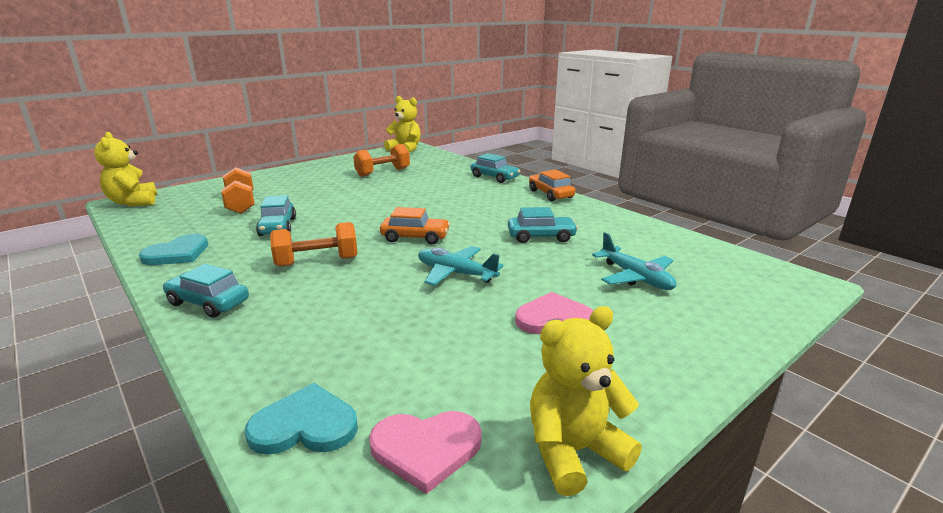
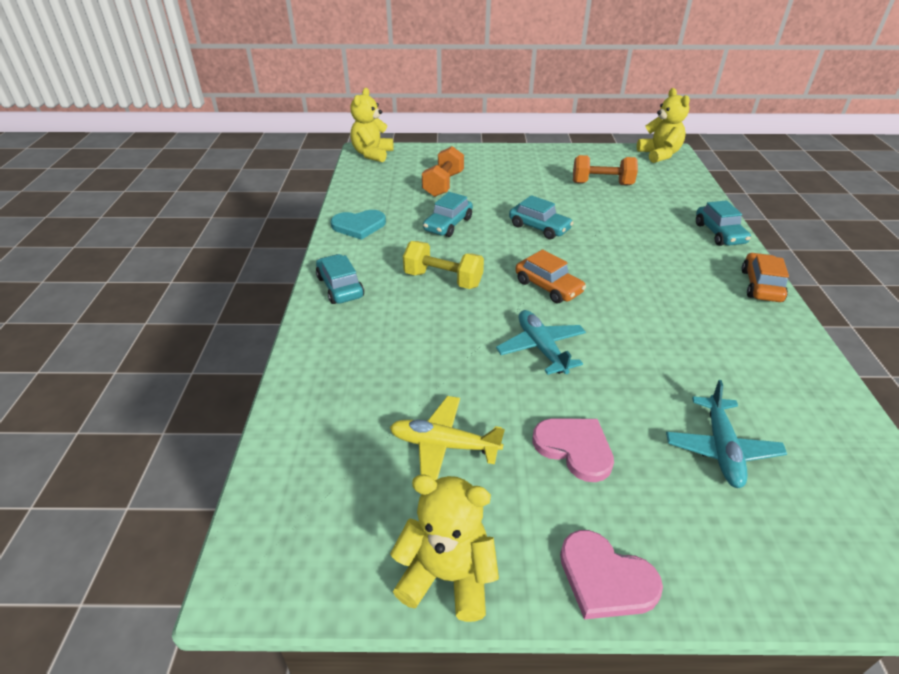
camera: 40 degrees right, 15 degrees up
turquoise heart [245,383,358,455] -> none
orange dumbbell [270,222,358,267] -> yellow dumbbell [403,241,484,289]
pink heart [369,411,482,494] -> pink heart moved to [560,530,663,620]
turquoise car [508,207,578,243] -> turquoise car moved to [509,195,573,239]
none -> yellow plane [390,396,505,480]

